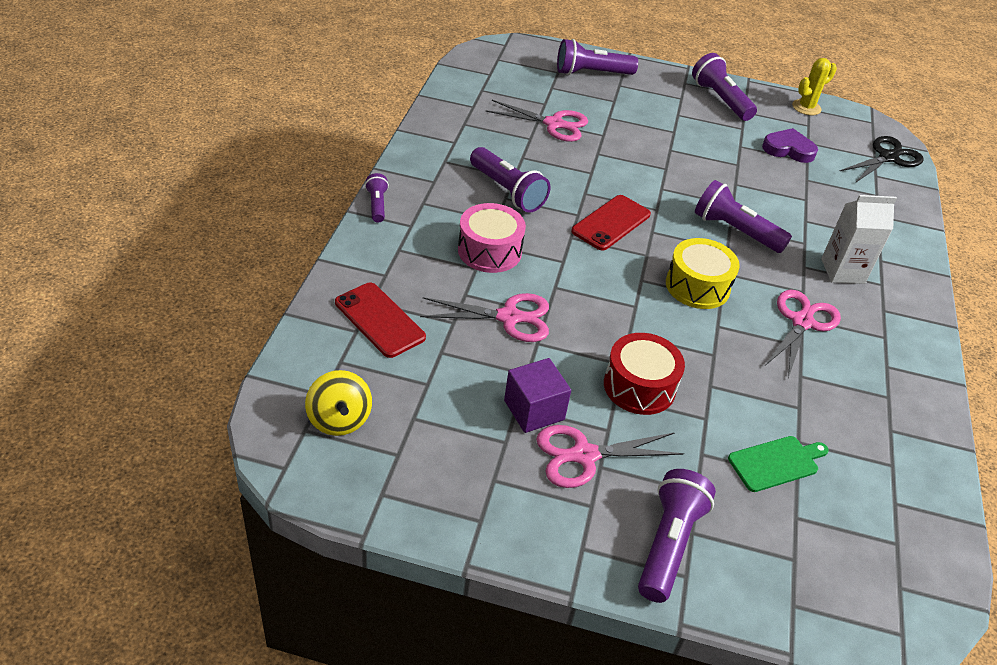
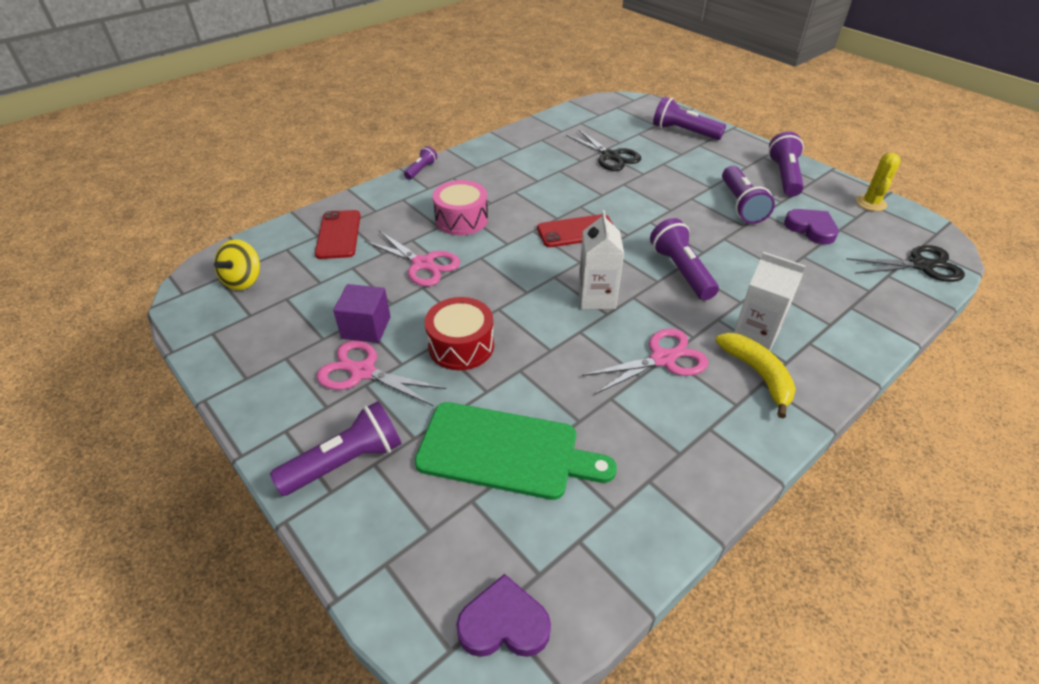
camera: 40 degrees right, 0 degrees up
purple flashlight [470,147,550,213] -> purple flashlight moved to [722,166,775,224]
pink scissors [485,100,588,142] -> black scissors [566,129,641,171]
yellow drum [666,238,740,309] -> white carton [578,210,624,309]
green cutting board [728,436,829,492] -> green cutting board [415,402,617,500], size x1.84
yellow cactus [792,58,837,115] -> yellow cactus turned 75 degrees counterclockwise [856,153,901,211]
none -> purple heart [456,574,551,657]
none -> yellow banana [715,333,796,418]

